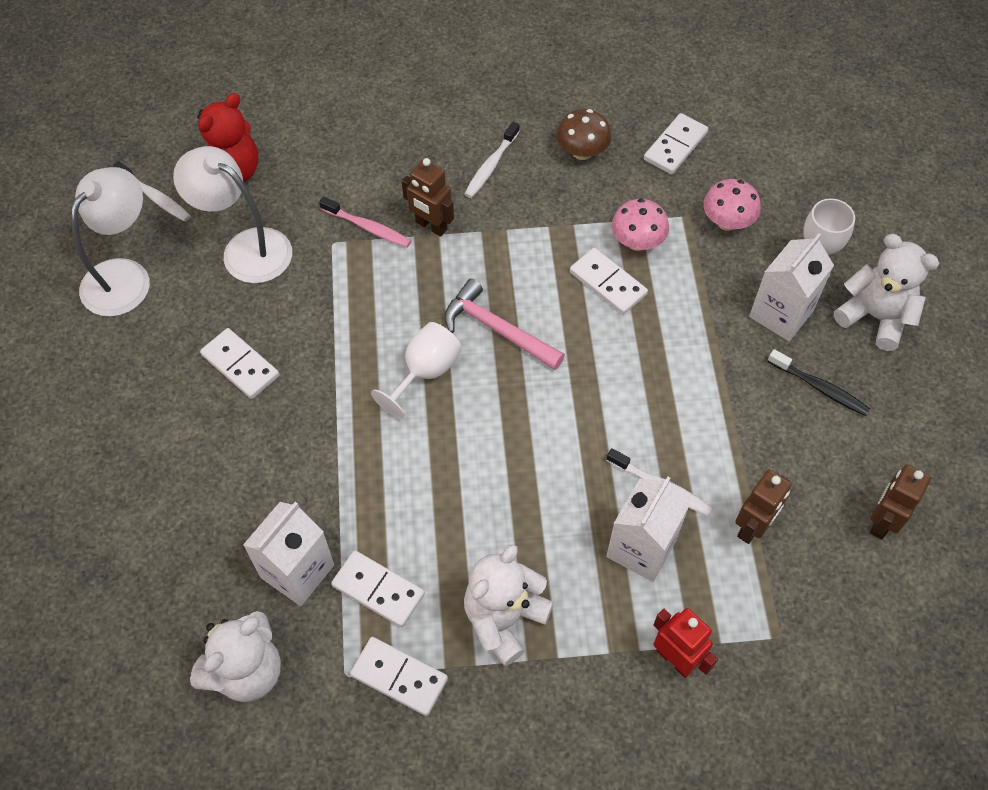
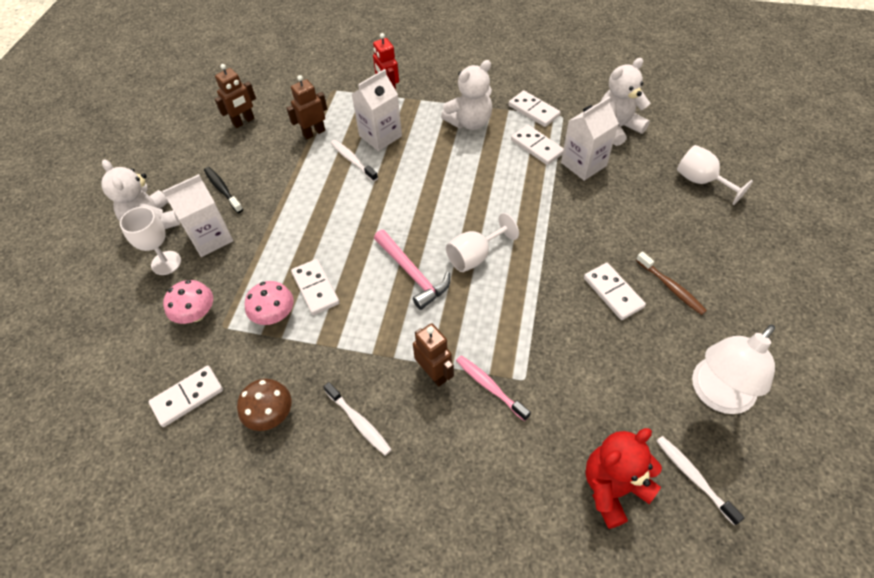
camera: 160 degrees left, 5 degrees down
white lamp [173,146,292,283] -> none
white toothbrush [464,121,520,198] -> white toothbrush turned 90 degrees clockwise [323,382,392,456]
none -> brown toothbrush [636,252,707,315]
none -> white goblet [677,145,753,205]

